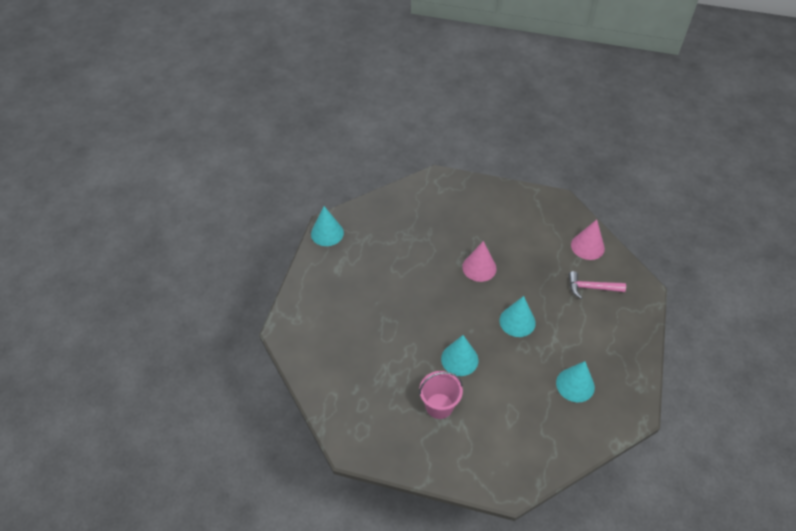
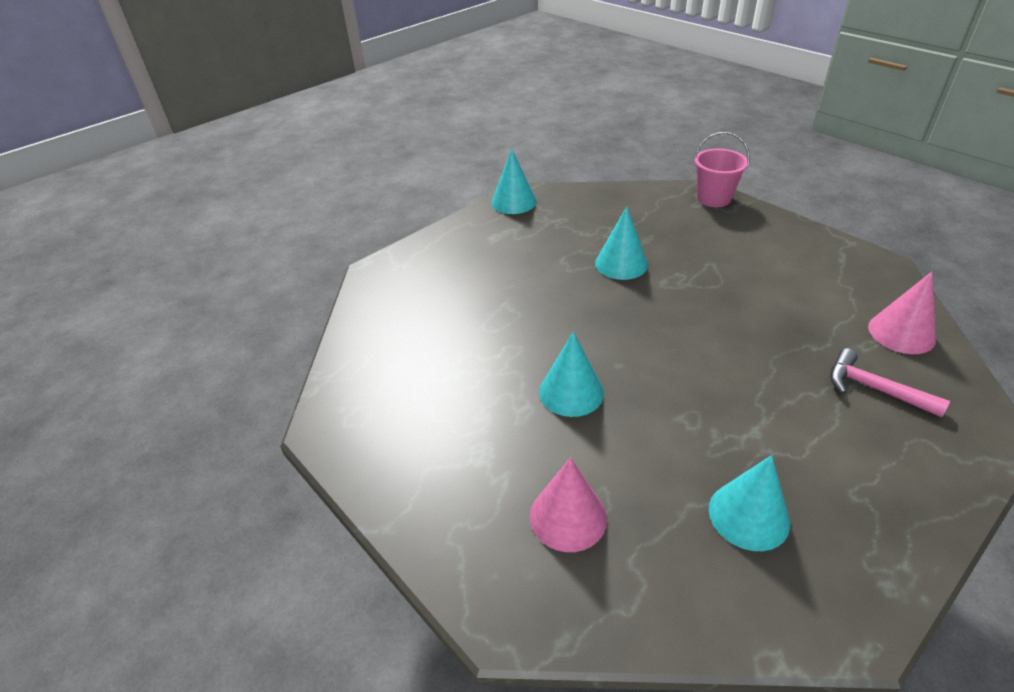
camera: 35 degrees right, 10 degrees down
pink bucket [419,371,463,419] -> pink bucket moved to [694,132,750,207]
pink cone [462,241,497,282] -> pink cone moved to [530,458,607,552]
turquoise cone [500,296,536,337] -> turquoise cone moved to [595,206,648,280]

